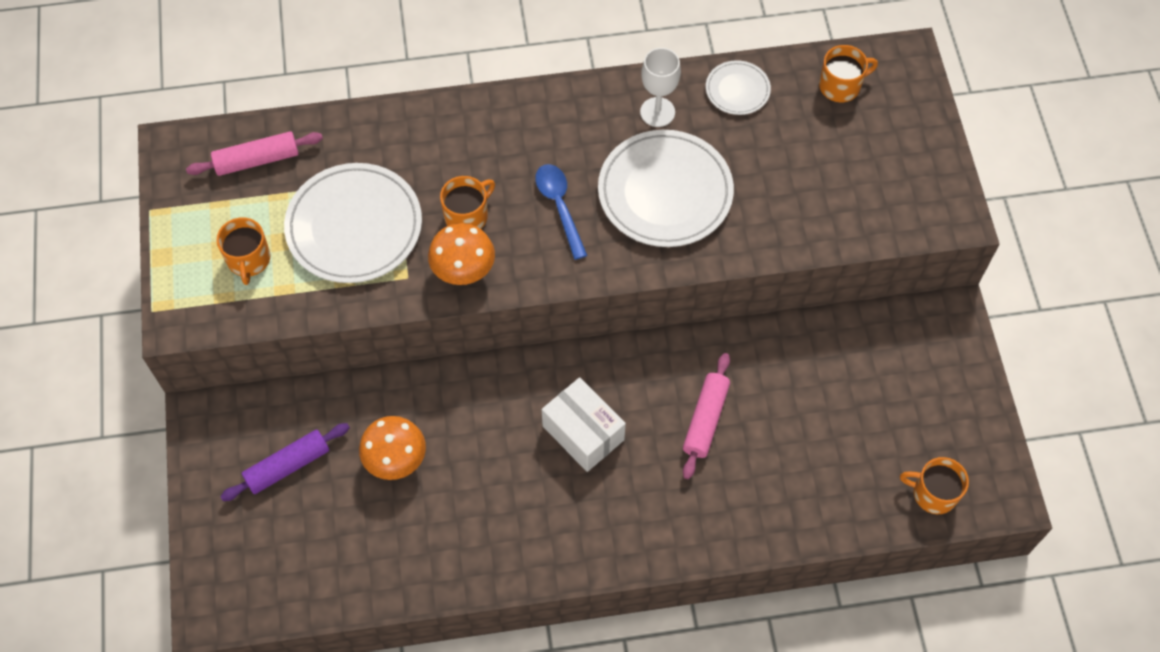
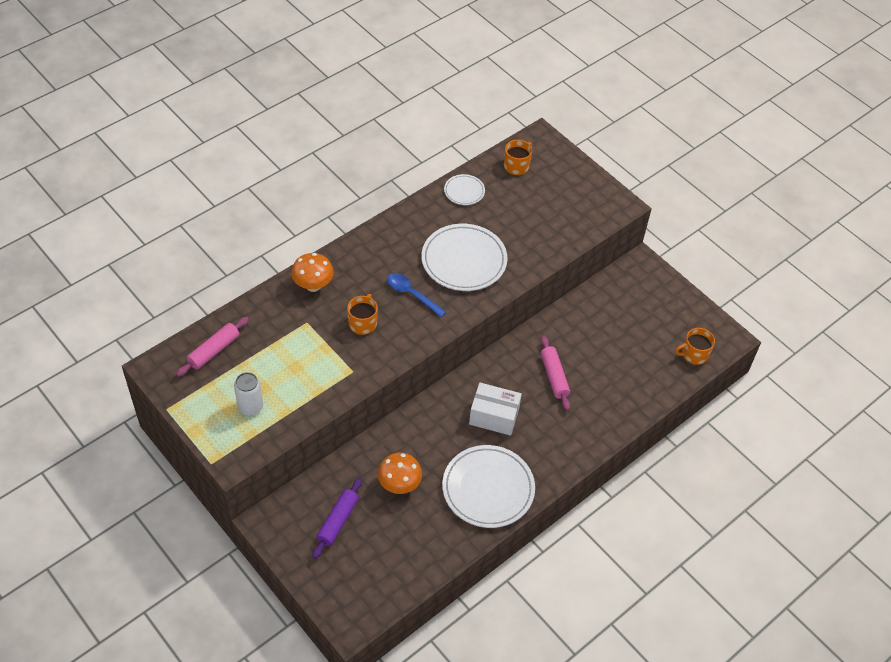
camera: 35 degrees left, 10 degrees down
orange mug [217,217,270,285] -> white can [234,372,263,416]
white plate [284,163,422,283] -> white plate moved to [442,445,535,528]
orange mushroom [428,223,495,285] -> orange mushroom moved to [291,253,334,292]
white goblet [640,48,681,127] -> none

